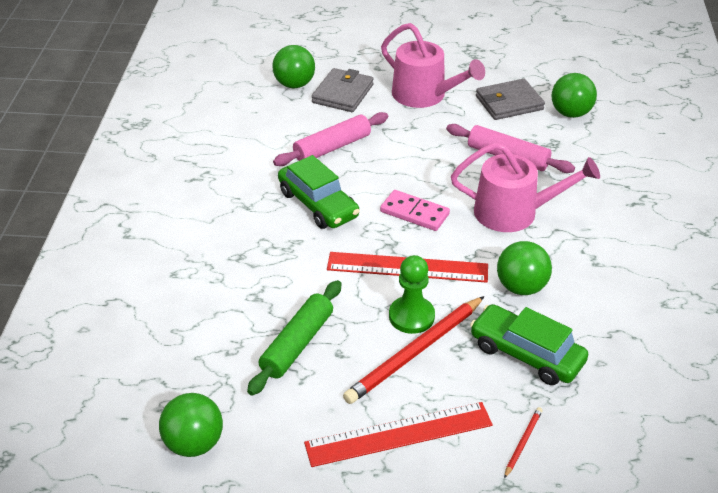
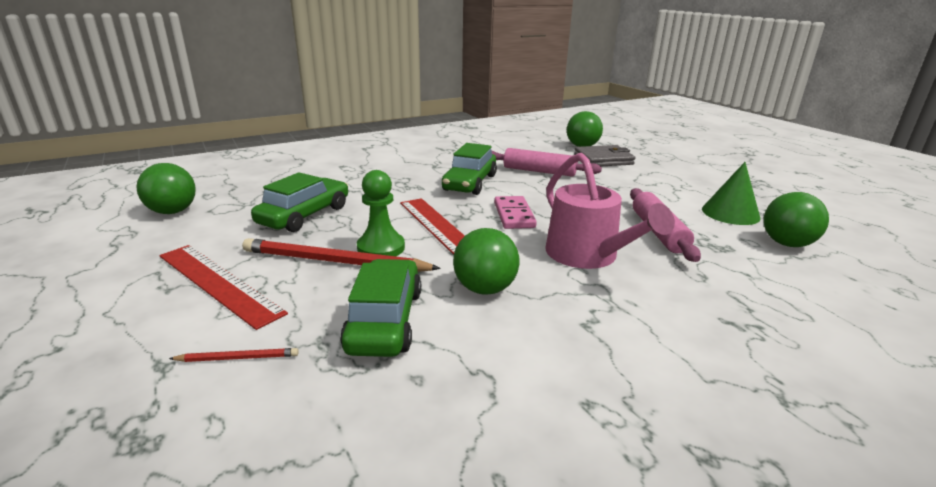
camera: 55 degrees right, 15 degrees down
green rolling pin [247,280,342,396] -> green car [251,172,348,232]
pink watering can [381,23,485,108] -> none
grey wallet [476,79,545,120] -> green cone [702,162,761,225]

